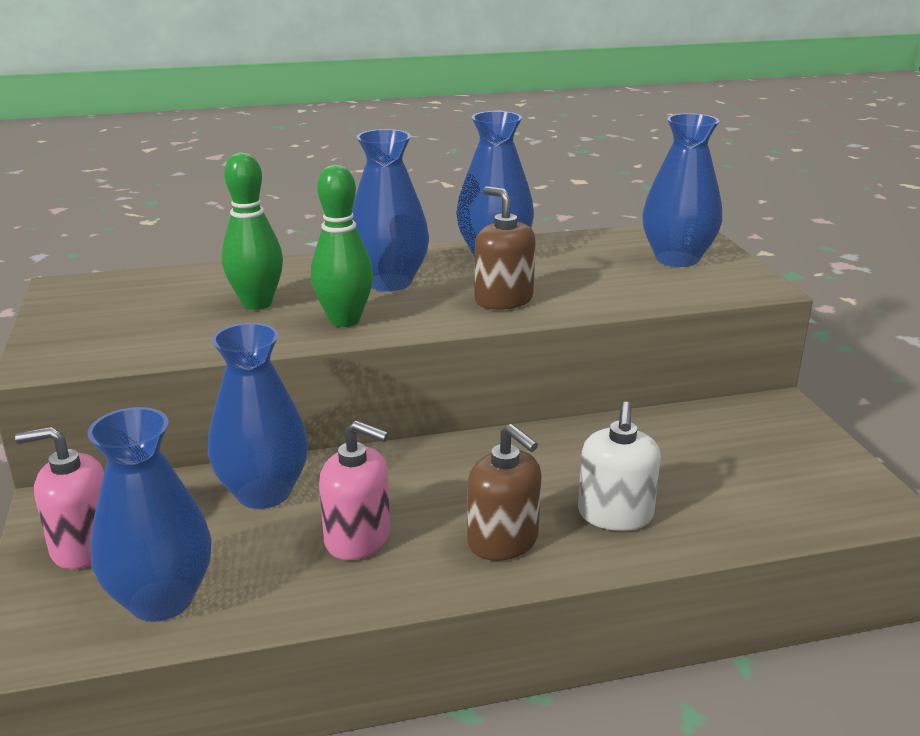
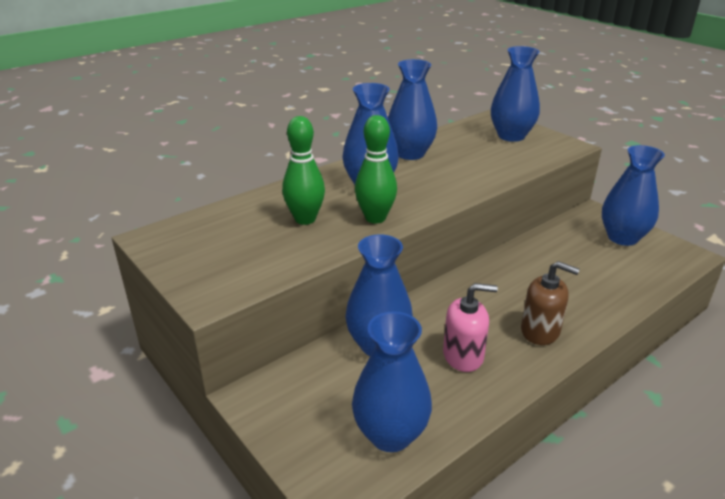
camera: 25 degrees left, 5 degrees up
pink soap dispenser [15,427,104,569] -> none
brown soap dispenser [474,186,536,310] -> none
white soap dispenser [578,401,661,531] -> none
none -> blue vase [602,145,665,246]

